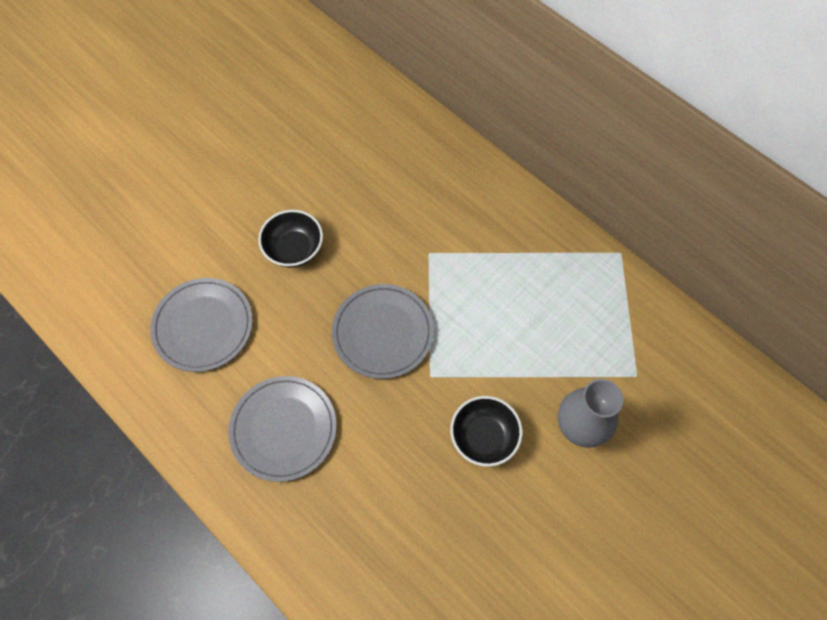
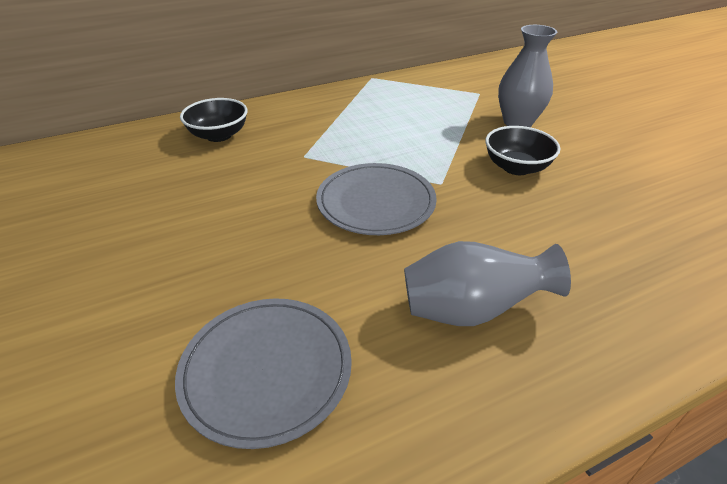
camera: 70 degrees left, 25 degrees down
grey plate [228,376,337,482] -> grey vase [404,241,571,326]
black bowl [258,210,323,267] -> black bowl moved to [180,98,248,142]

